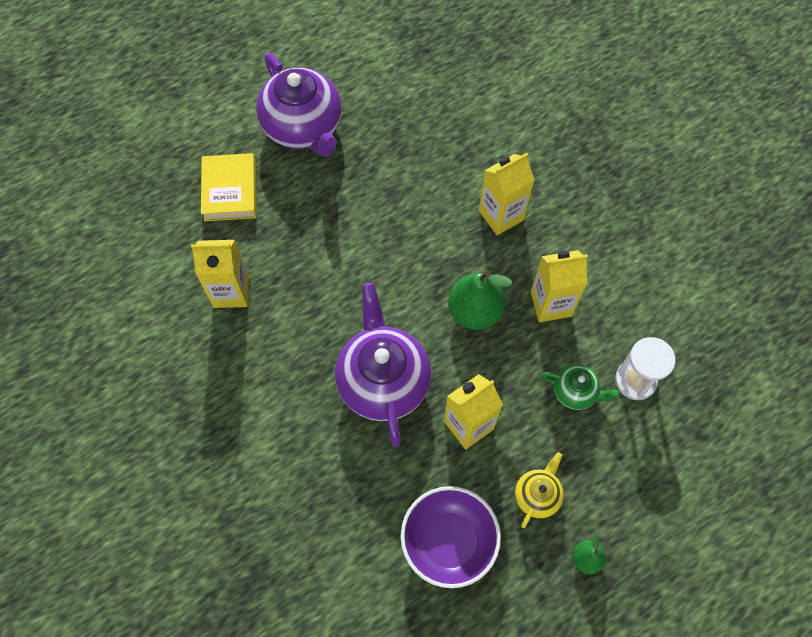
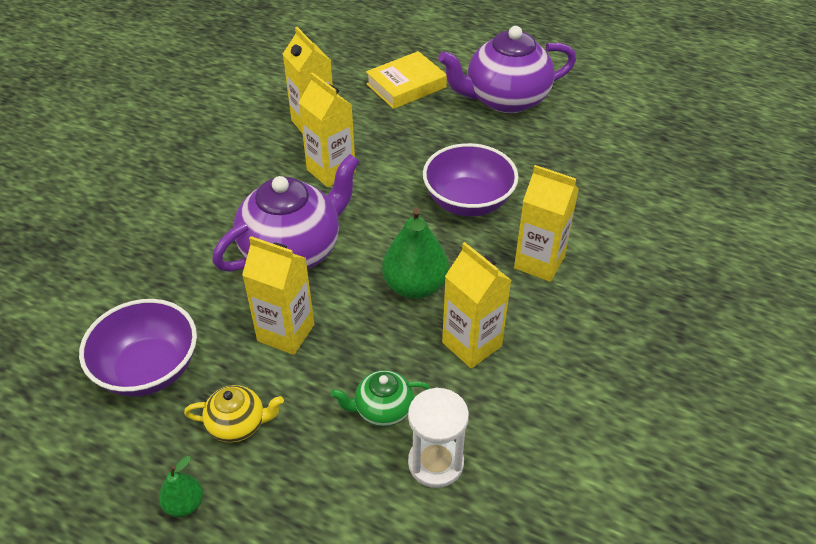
camera: 60 degrees right, 20 degrees down
purple teapot [256,53,342,157] -> purple teapot turned 45 degrees clockwise [438,26,576,113]
green teapot [542,364,621,410] -> green teapot turned 90 degrees clockwise [331,370,431,426]
none -> yellow carton [298,73,356,187]
none -> purple bowl [423,143,518,216]

